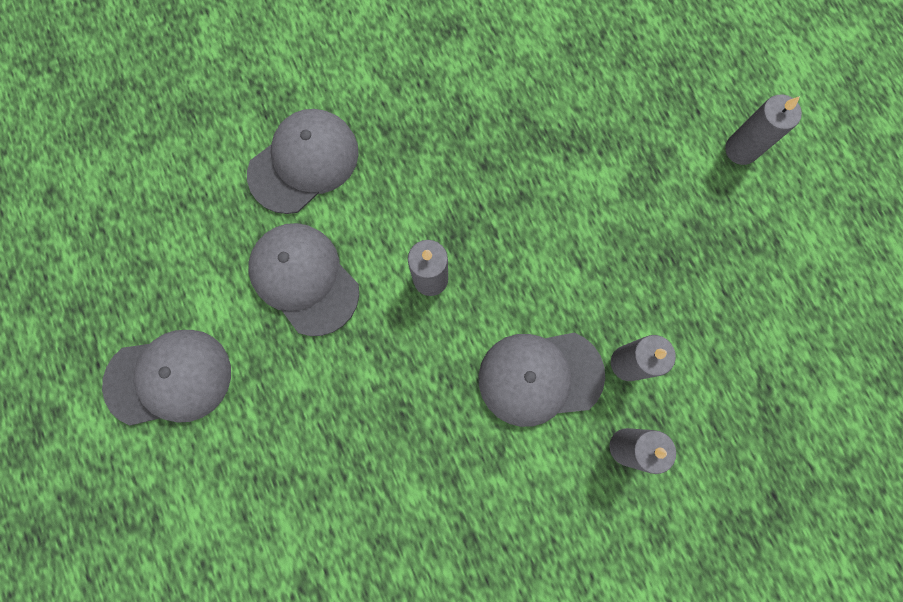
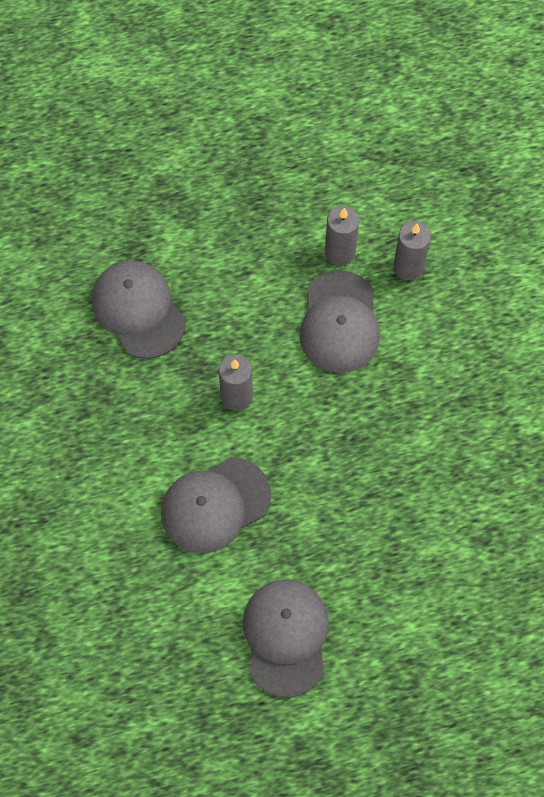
camera: 80 degrees left, 10 degrees down
grey cap [247,109,359,214] -> grey cap moved to [92,260,186,359]
grey candle [725,95,802,165] -> none

